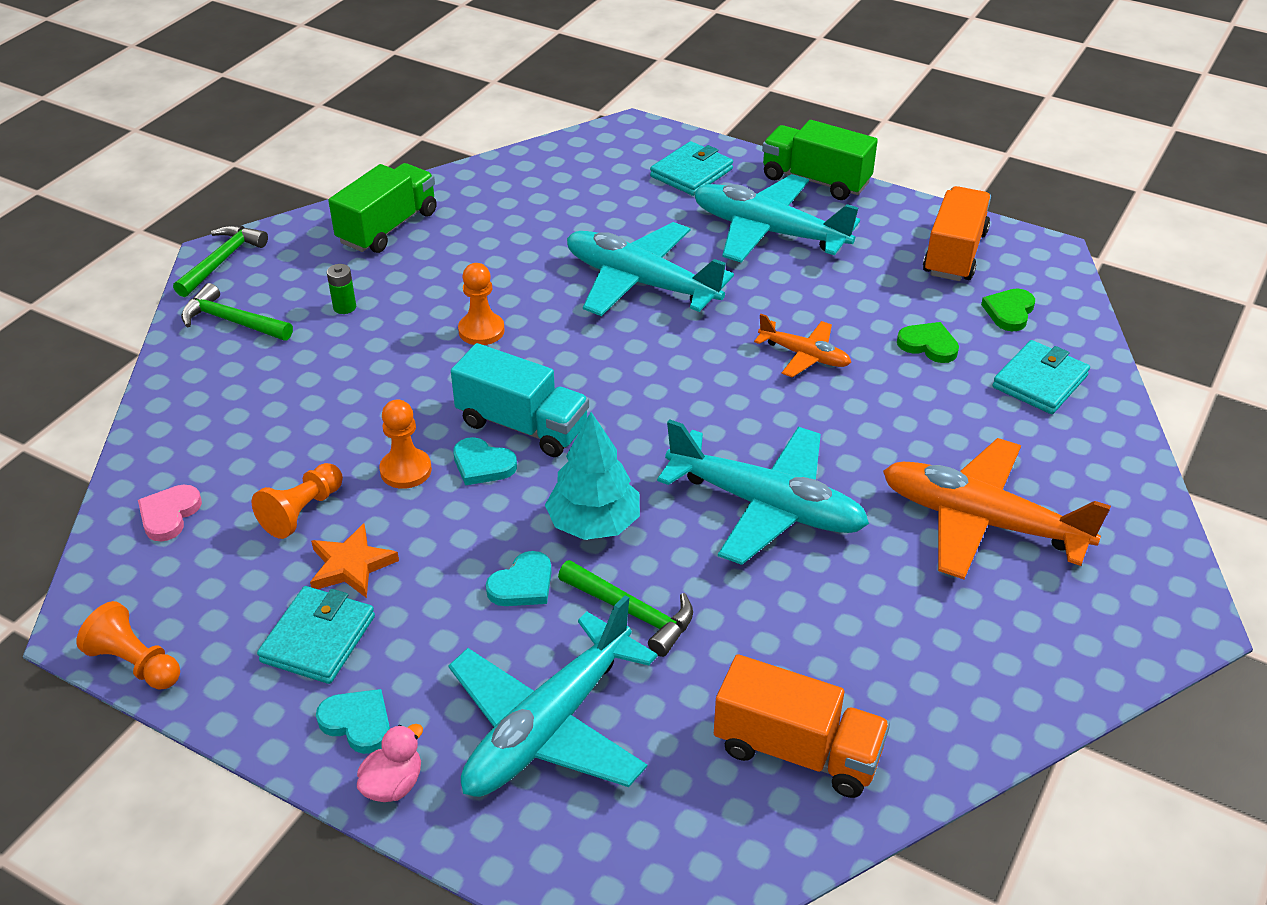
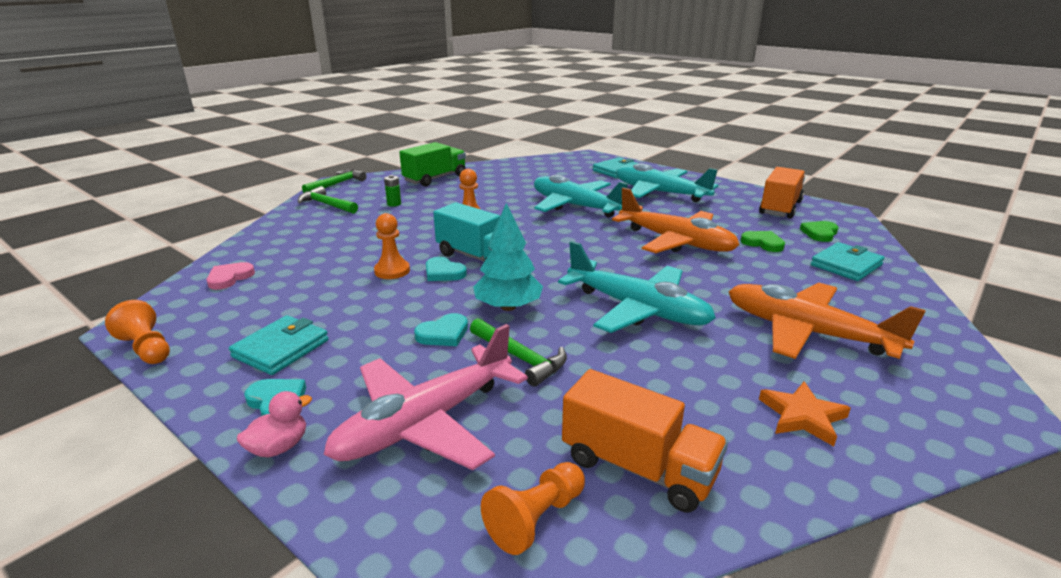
camera: 10 degrees right, 15 degrees down
orange pawn [252,463,343,539] -> orange pawn moved to [481,462,585,555]
orange star [310,524,399,598] -> orange star moved to [759,381,851,446]
turquoise plane [448,595,658,797] -> pink plane [323,324,528,470]
orange plane [754,314,851,378] -> orange plane [612,188,739,253], size x1.91
green truck [762,120,878,200] -> none

